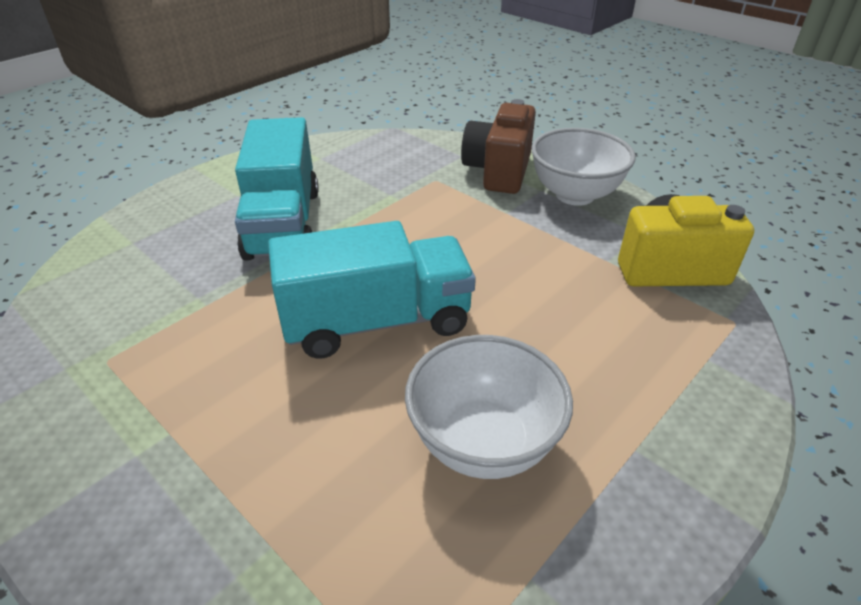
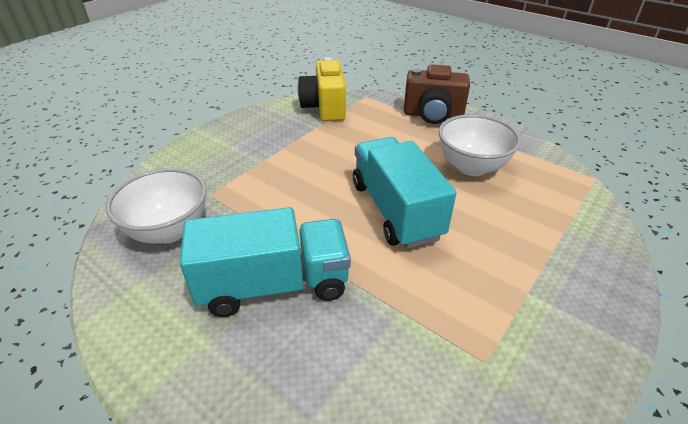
camera: 95 degrees left, 0 degrees up
brown camera [461,99,536,194] -> brown camera moved to [404,64,470,124]
white bowl [531,128,636,206] -> white bowl moved to [106,168,207,244]

